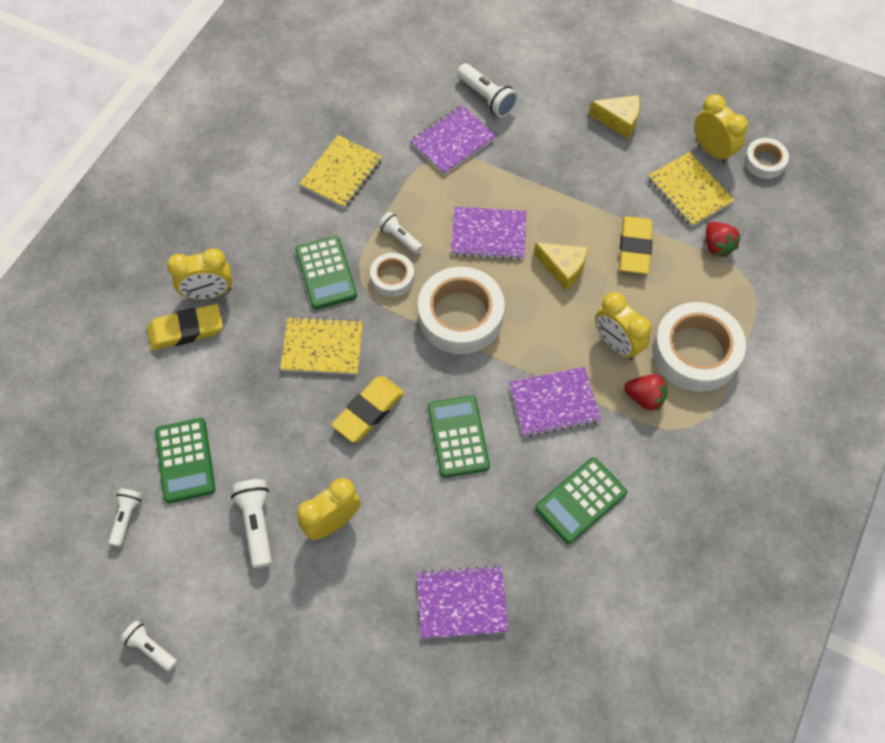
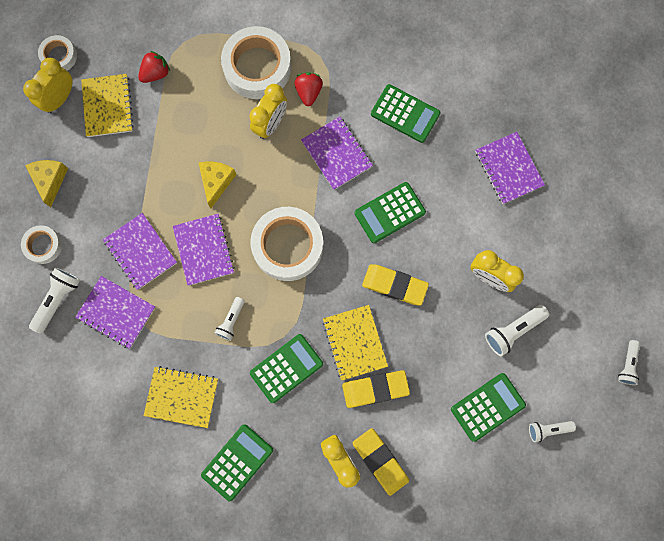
camera: 110 degrees left, 15 degrees up
white tape [370,253,414,297] -> white tape moved to [21,225,62,264]
yellow eraser [619,216,653,274] -> yellow eraser moved to [342,370,410,408]
yellow notebook [648,152,734,227] -> yellow notebook turned 45 degrees counterclockwise [81,74,134,137]
none -> purple notebook [103,213,177,290]
none -> green calculator [201,424,273,501]

